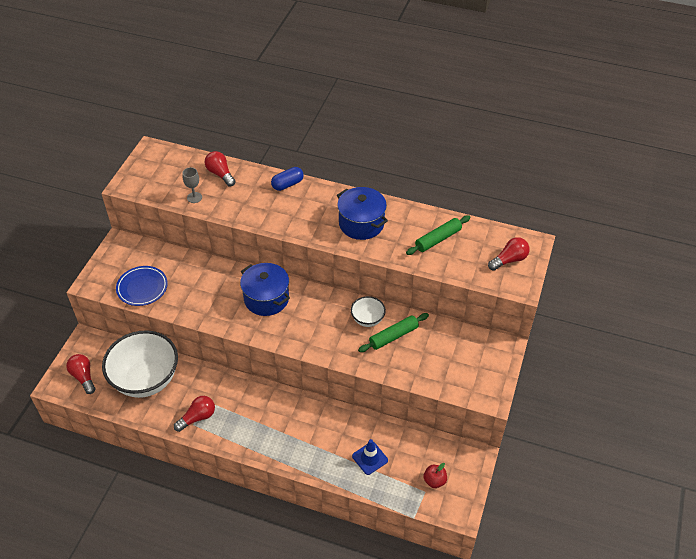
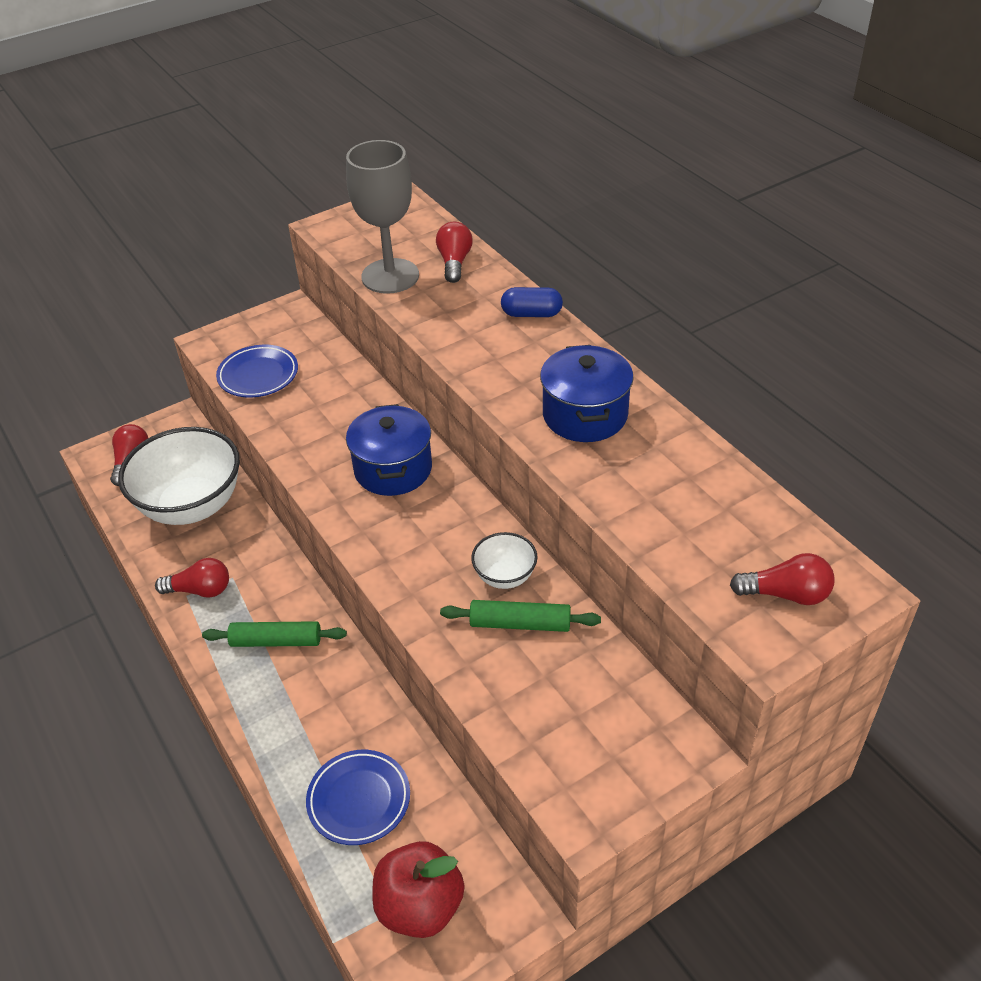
camera: 40 degrees right, 5 degrees down
grey goblet [182,167,202,203] -> grey goblet [346,140,419,294], size x2.32
blue traffic cone [352,439,388,475] -> blue plate [306,750,410,845]
green rolling pin [406,216,470,255] -> green rolling pin moved to [202,621,347,647]
red apple [423,463,447,488] -> red apple [372,841,464,938], size x1.92

